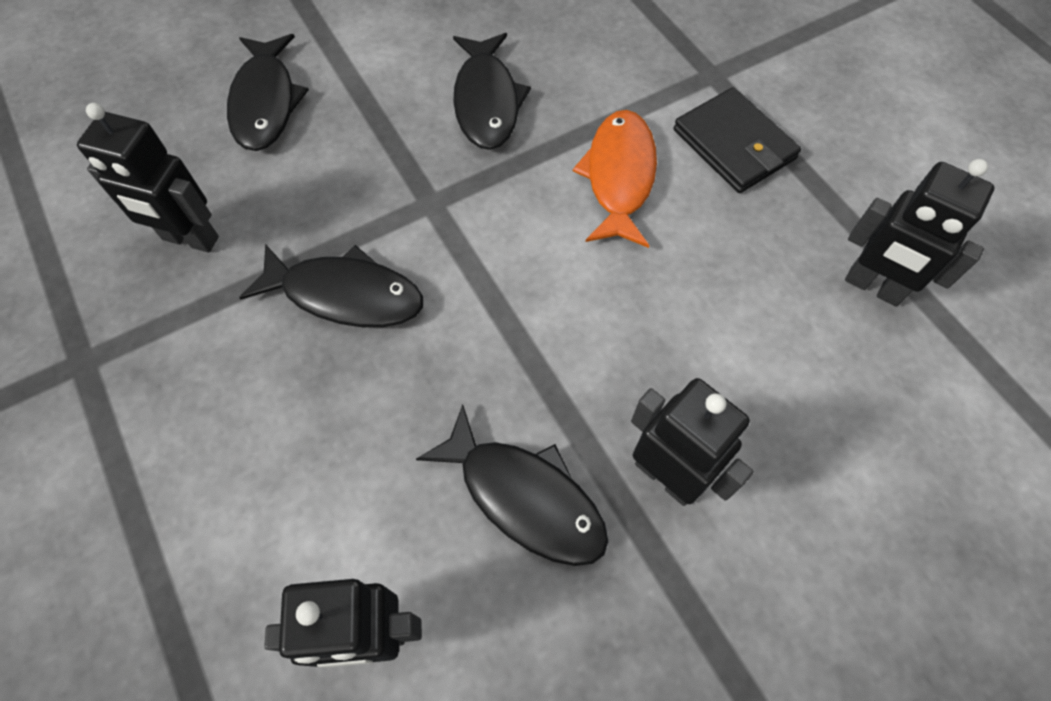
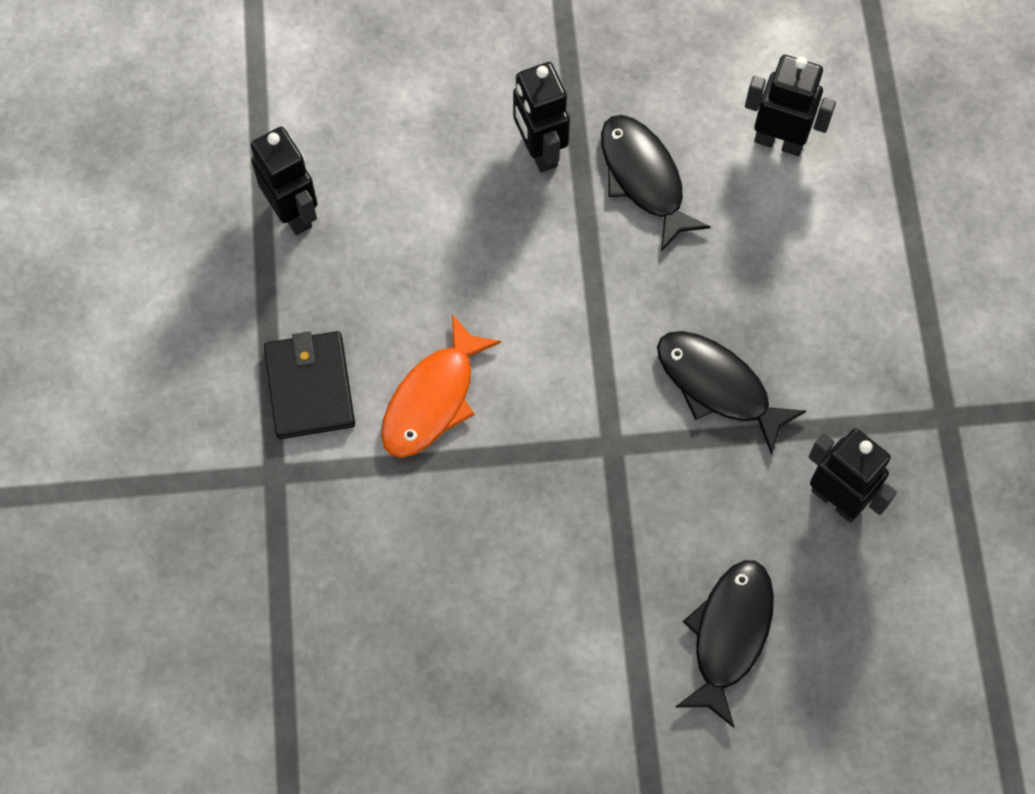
camera: 155 degrees left, 5 degrees up
black fish [453,33,531,150] -> none

